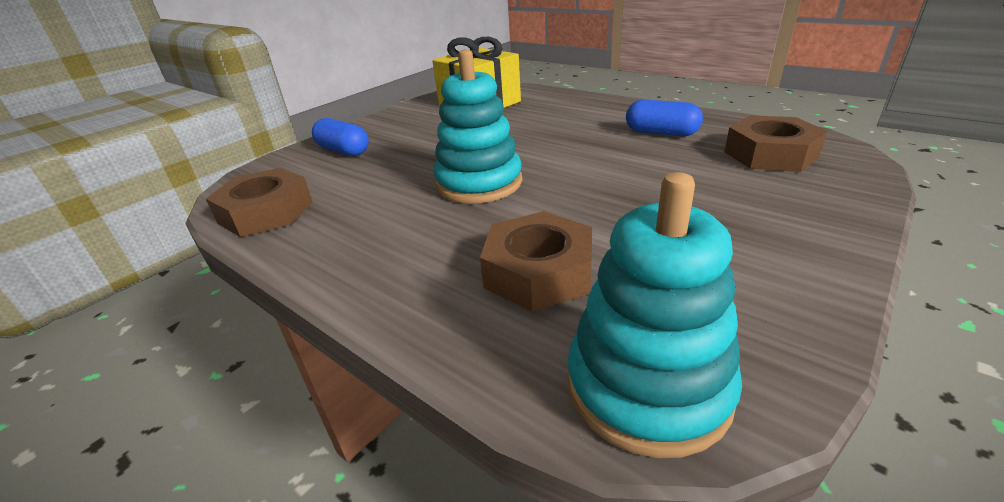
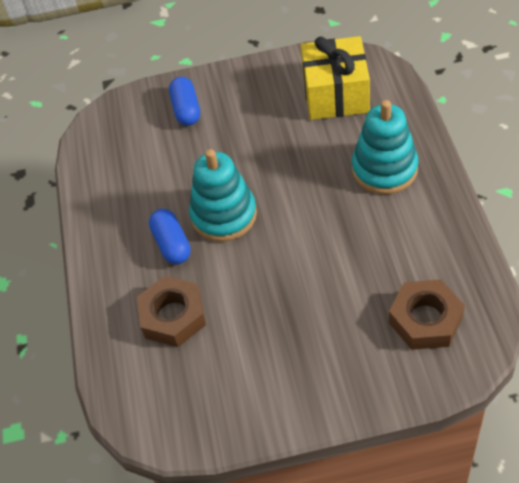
camera: 45 degrees right, 20 degrees up
brown nut [206,168,313,237] -> none
turquoise stacking toy [567,172,742,458] -> turquoise stacking toy moved to [352,100,418,194]
blue capsule [626,100,703,136] -> blue capsule moved to [149,209,191,264]

